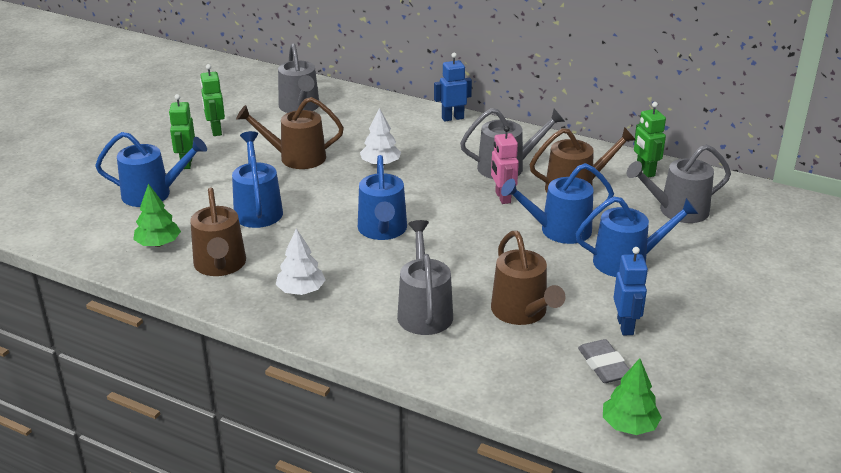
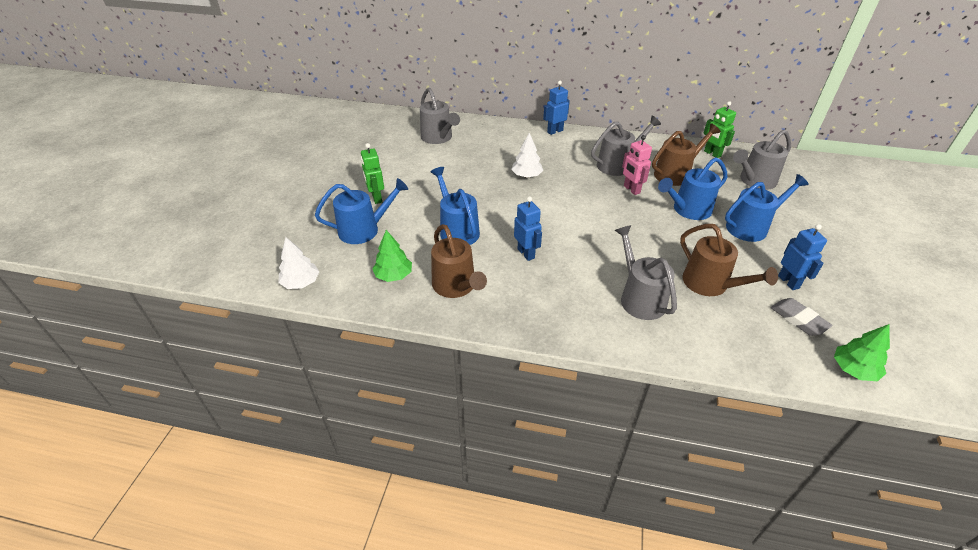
camera: 15 degrees left, 10 degrees up
green robot [200,64,225,136] -> none
brown watering can [236,97,344,169] -> none
white tree [275,228,326,295] -> white tree moved to [278,237,319,289]
blue watering can [358,155,407,240] -> none
none -> blue robot [514,196,542,261]

